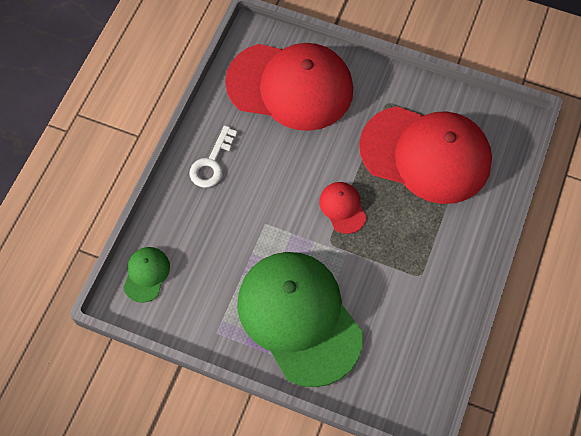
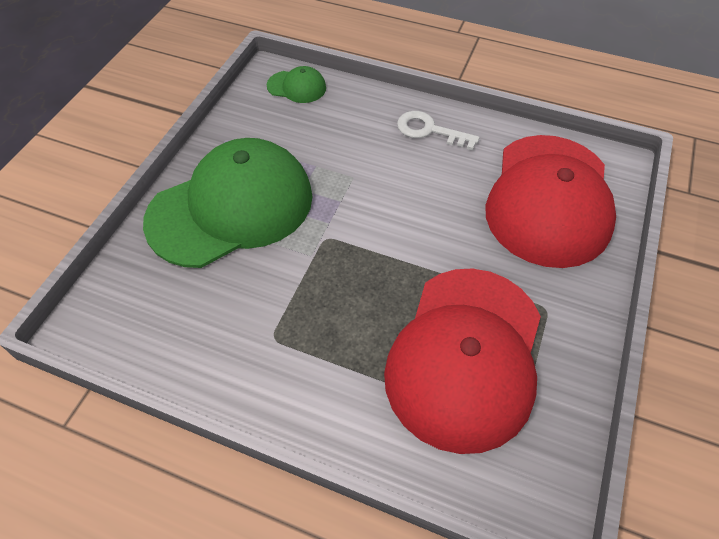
camera: 90 degrees right, 10 degrees down
red cap [319,182,366,234] -> none

